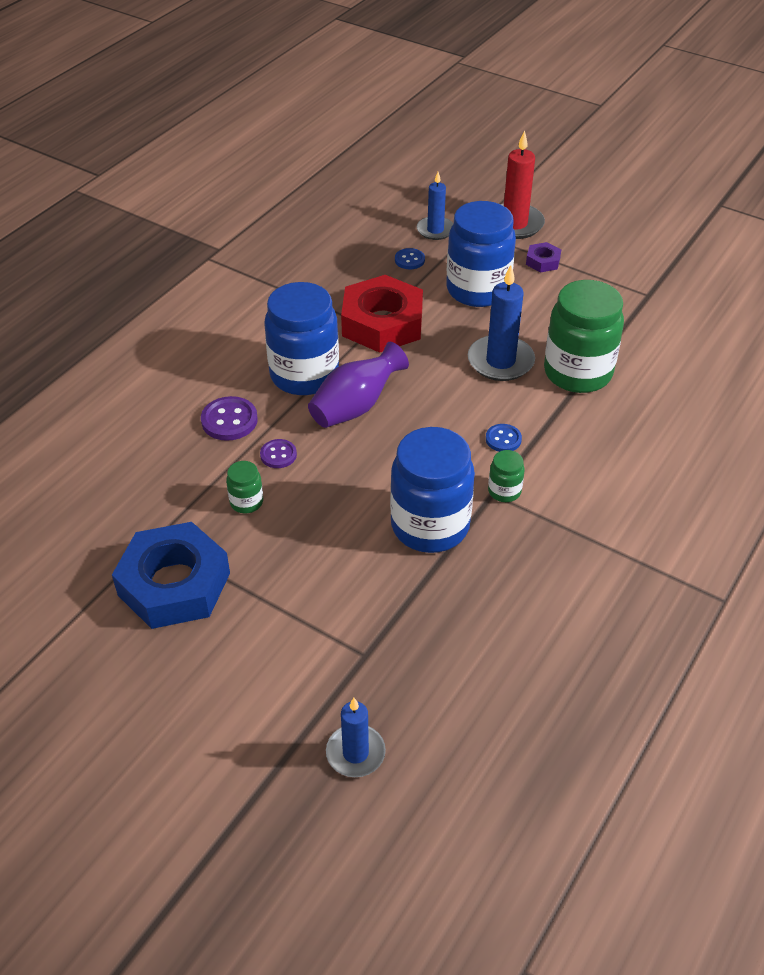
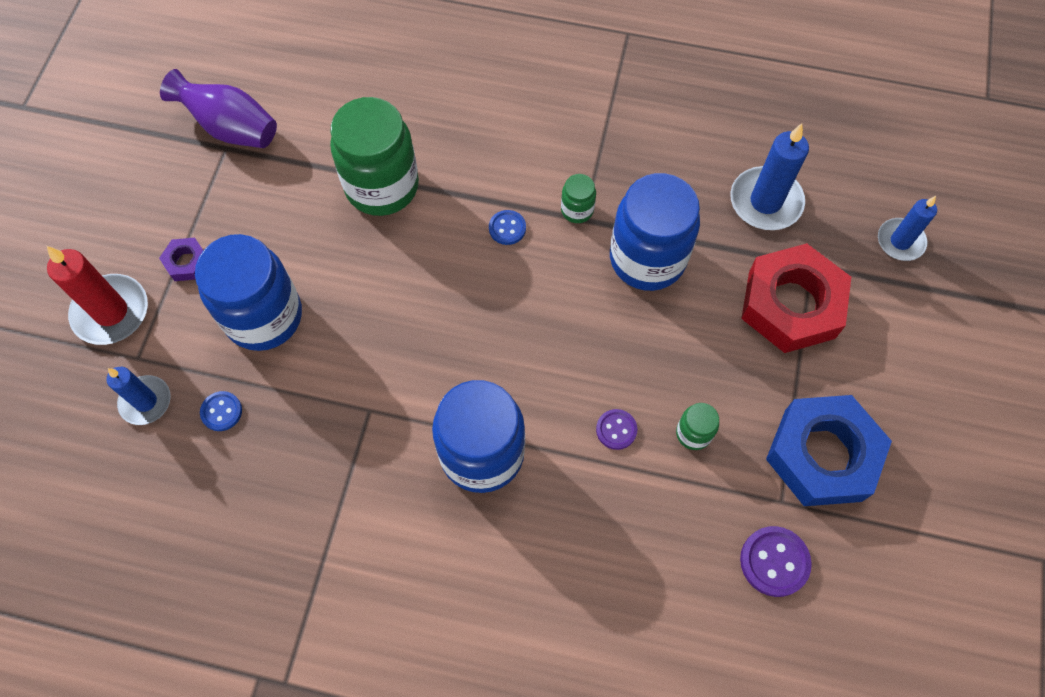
camera: 110 degrees left, 20 degrees up
purple button [201,396,258,441] -> purple button moved to [740,526,812,597]
purple vase [308,342,409,428] -> purple vase moved to [160,69,277,148]
red nut [341,275,423,353] -> red nut moved to [741,243,851,353]
blue candle [468,265,535,381] -> blue candle moved to [730,123,809,230]

